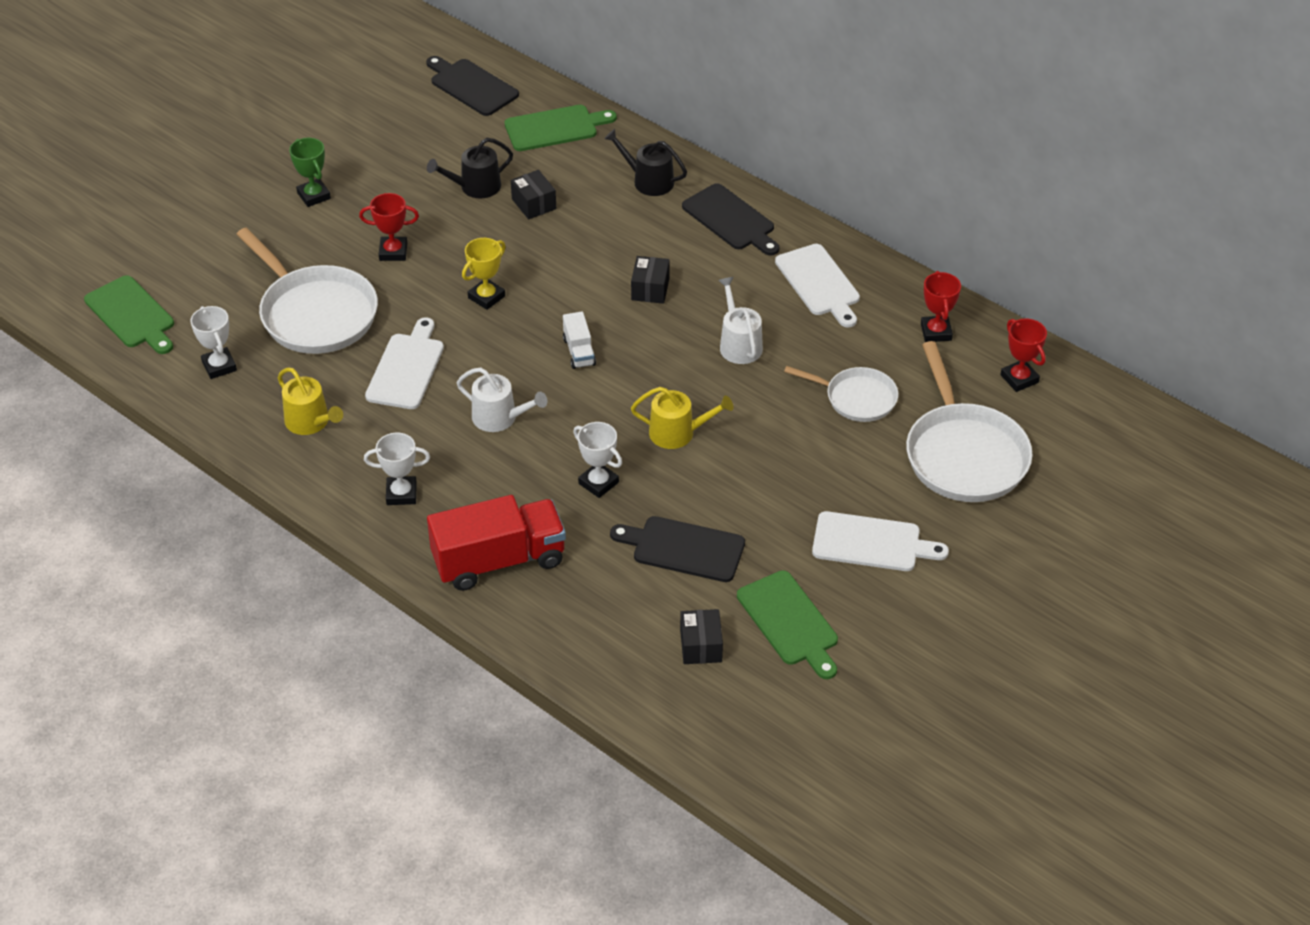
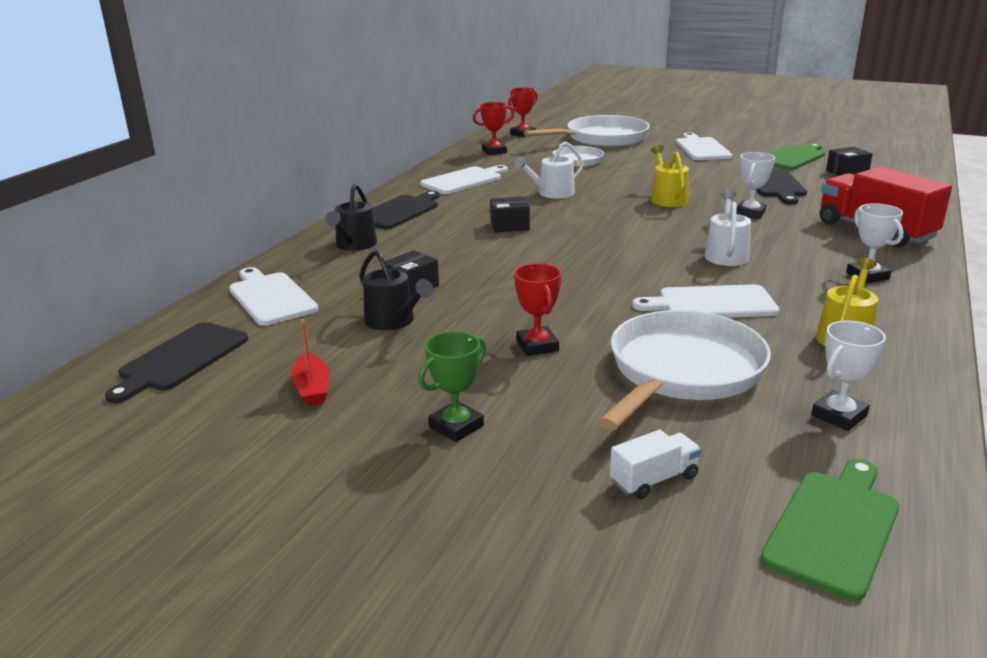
camera: 105 degrees left, 20 degrees down
yellow trophy [462,238,506,310] -> none
green cutting board [505,105,617,151] -> white cutting board [229,267,318,326]
white truck [563,311,596,369] -> white truck moved to [610,430,701,499]
none -> red boat [291,319,330,406]

